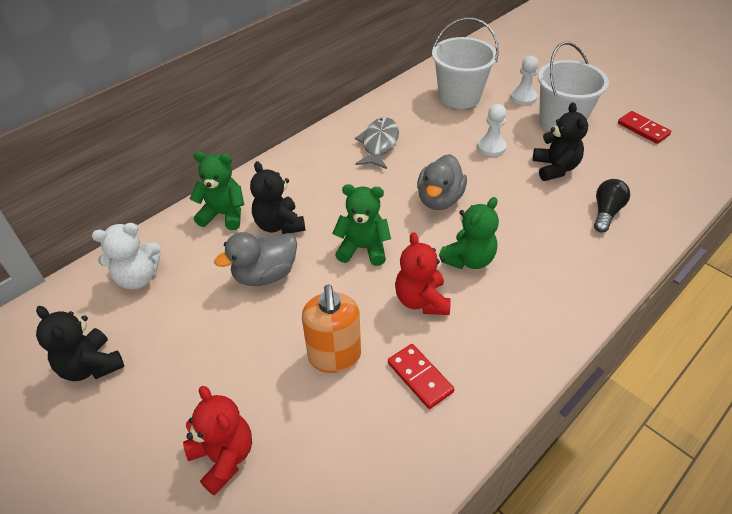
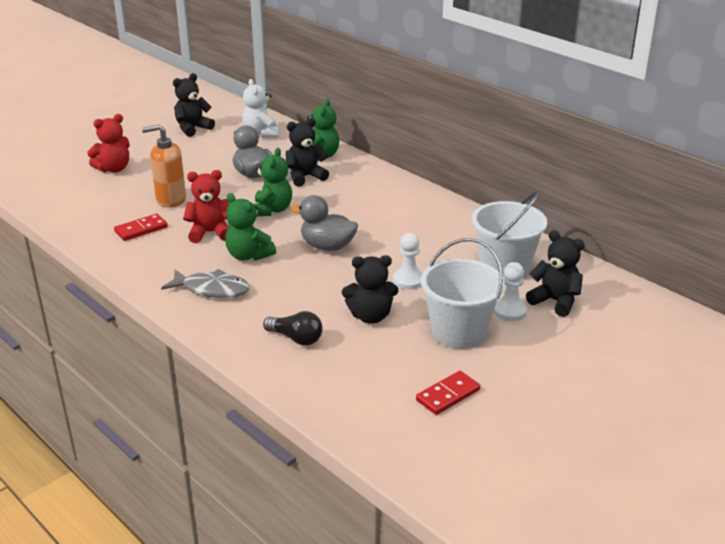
camera: 90 degrees right, 15 degrees down
grey fish [355,117,399,169] -> grey fish moved to [161,269,250,298]
none -> black teddy bear [526,230,585,317]

